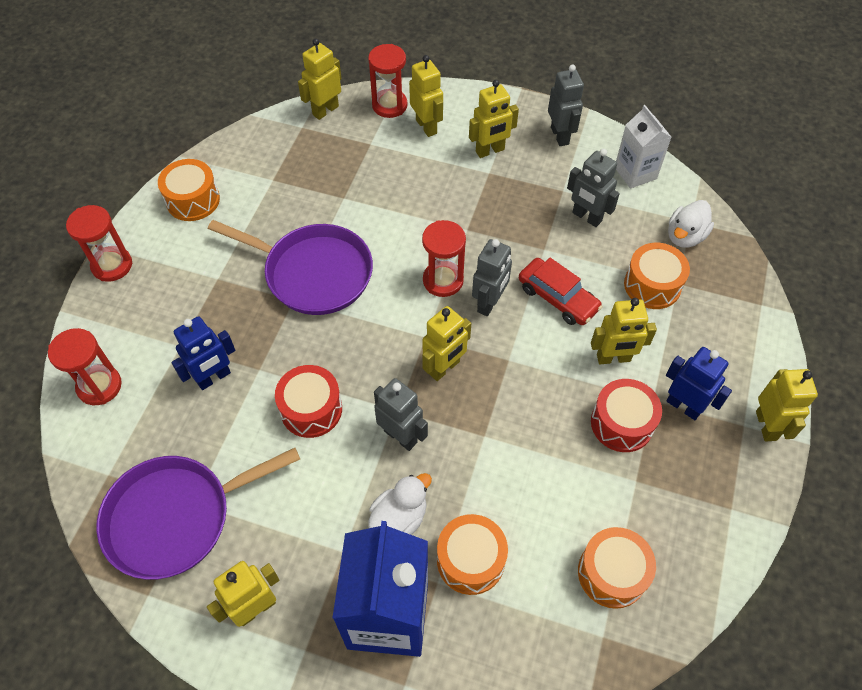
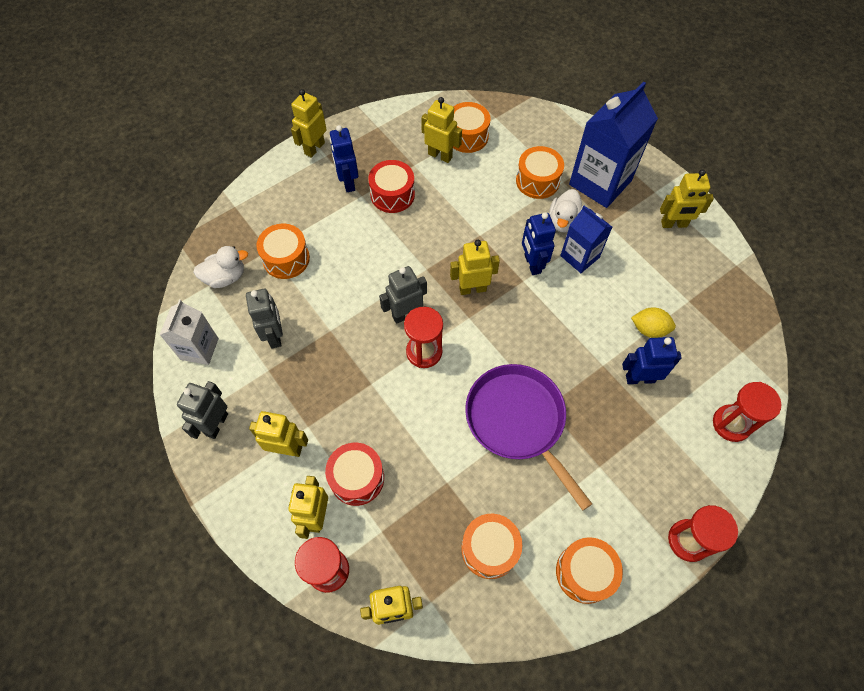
camera: 145 degrees left, 5 degrees up
purple pan [97,448,300,580] -> none
red drum [275,365,342,438] -> red drum moved to [325,443,384,506]
white duck [369,473,432,535] -> white duck turned 60 degrees counterclockwise [549,189,583,233]
grey robot [374,378,428,451] -> blue robot [522,212,556,275]
red car [519,258,603,325] -> none
yellow robot [591,298,657,364] -> yellow robot moved to [421,97,462,163]
none -> orange drum [461,514,522,579]
none -> blue carton [560,205,612,273]
none -> yellow lemon [631,307,676,338]

